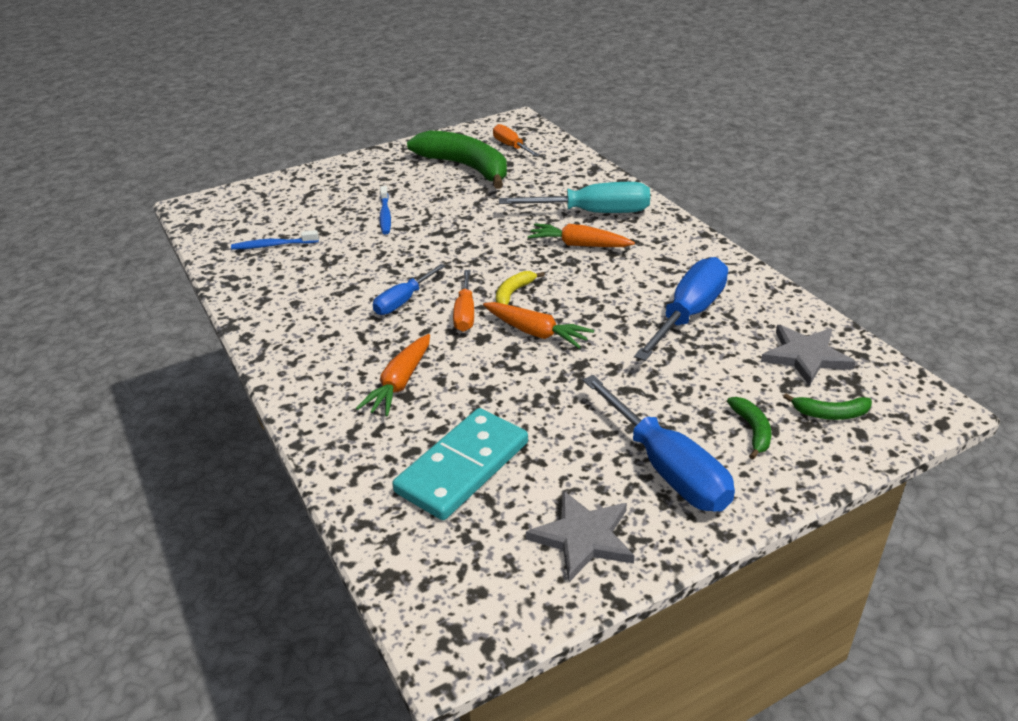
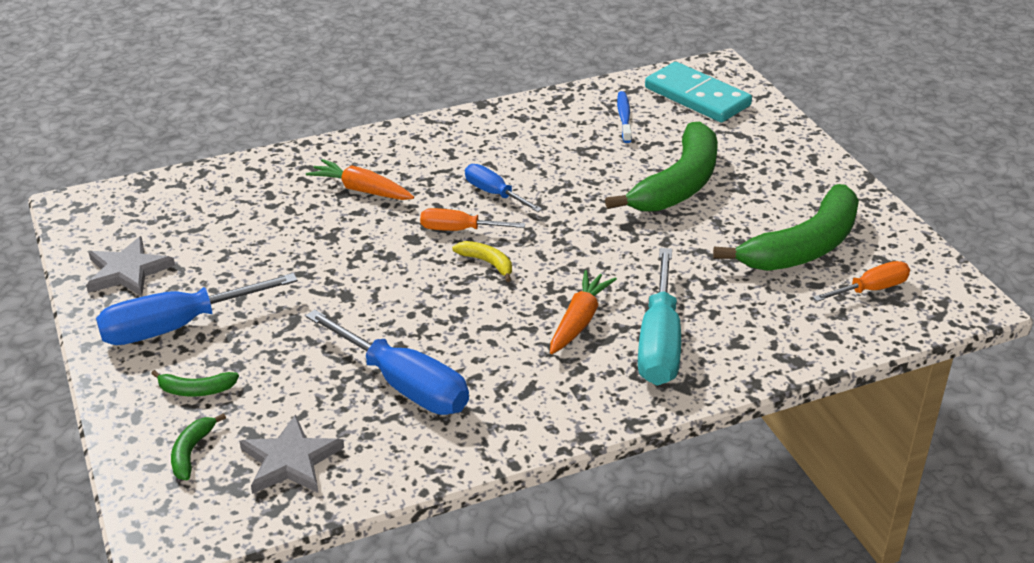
camera: 95 degrees right, 0 degrees up
blue toothbrush [380,186,391,234] -> green banana [605,122,718,212]
turquoise domino [392,408,528,520] -> turquoise domino moved to [645,62,752,123]
orange carrot [483,302,594,349] -> none

